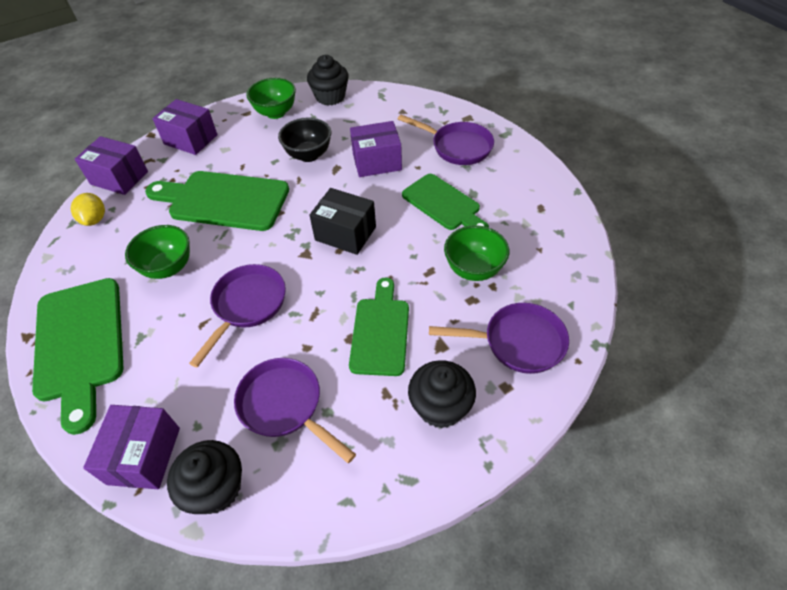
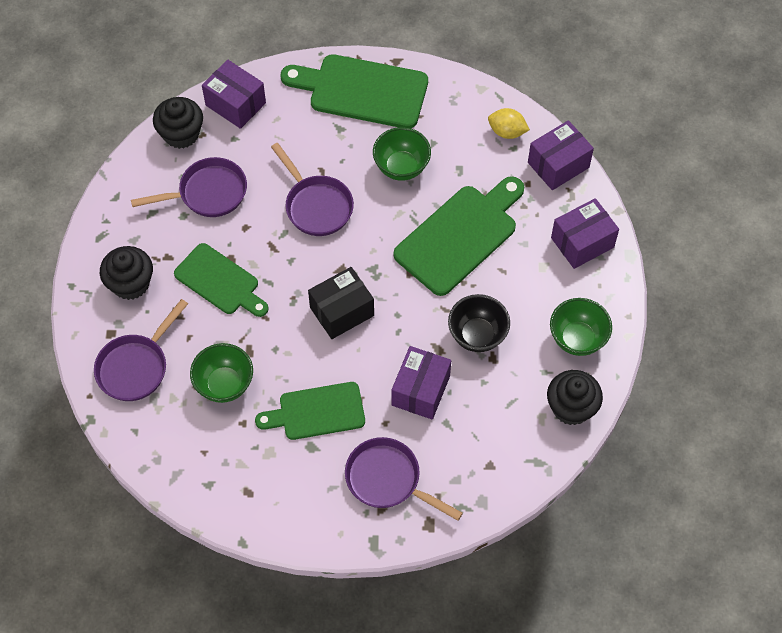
camera: 120 degrees right, 10 degrees up
purple pan [398,115,494,165] -> purple pan turned 60 degrees clockwise [345,437,463,521]

